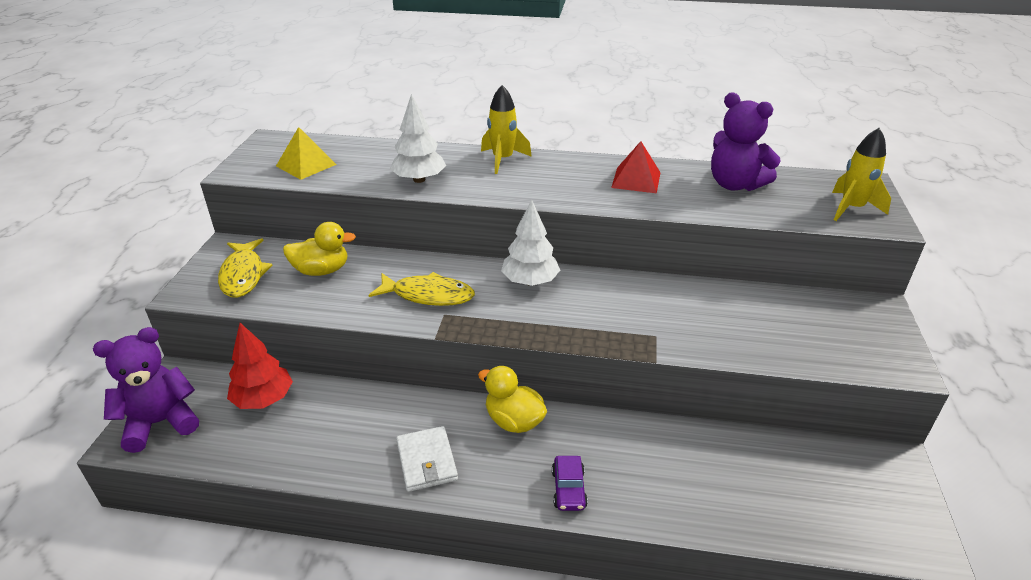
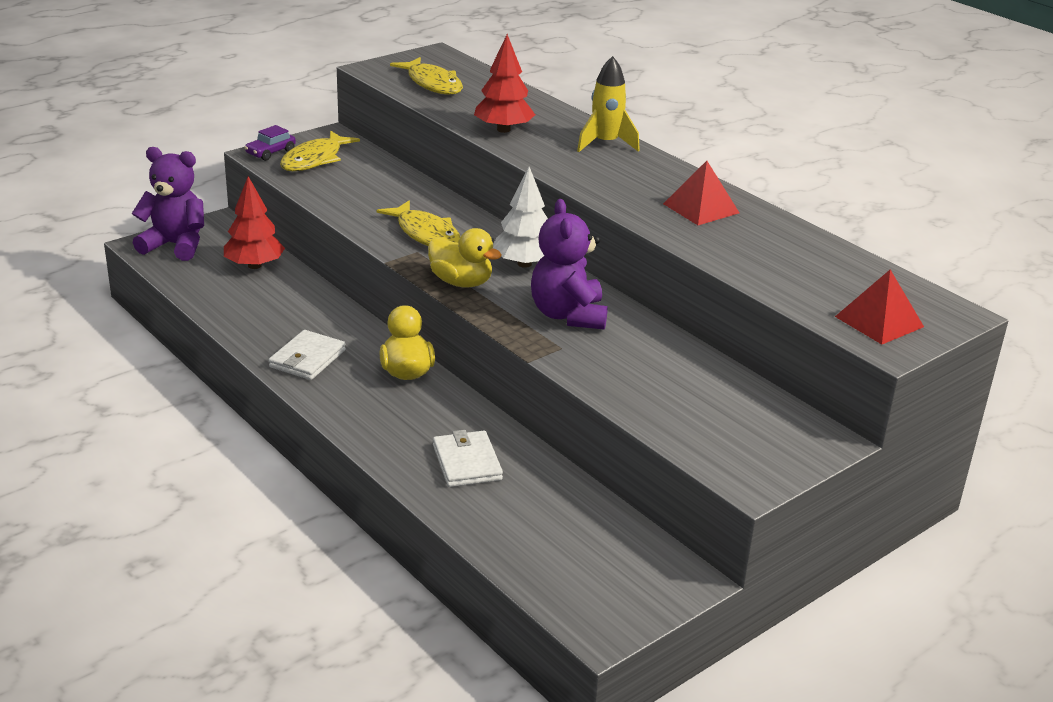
camera: 40 degrees right, 5 degrees down
yellow pyramid [276,127,337,180] -> yellow fish [390,57,463,95]
yellow duck [283,222,356,276] -> yellow duck moved to [428,228,501,288]
white tree [390,94,446,183] -> red tree [474,34,535,133]
purple car [552,456,588,511] -> purple car moved to [244,125,296,161]
purple teddy bear [711,93,781,191] -> purple teddy bear moved to [531,199,608,330]
yellow rocket [832,128,891,221] -> red pyramid [835,270,924,344]
none -> white wallet [433,430,503,487]

